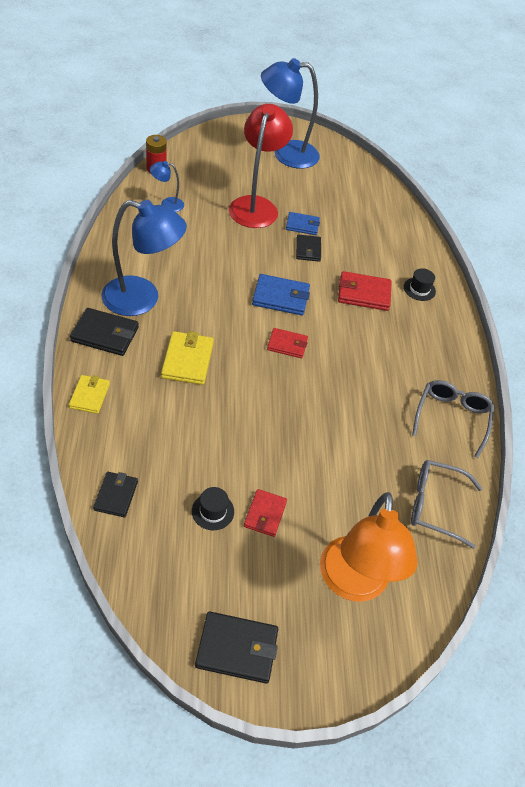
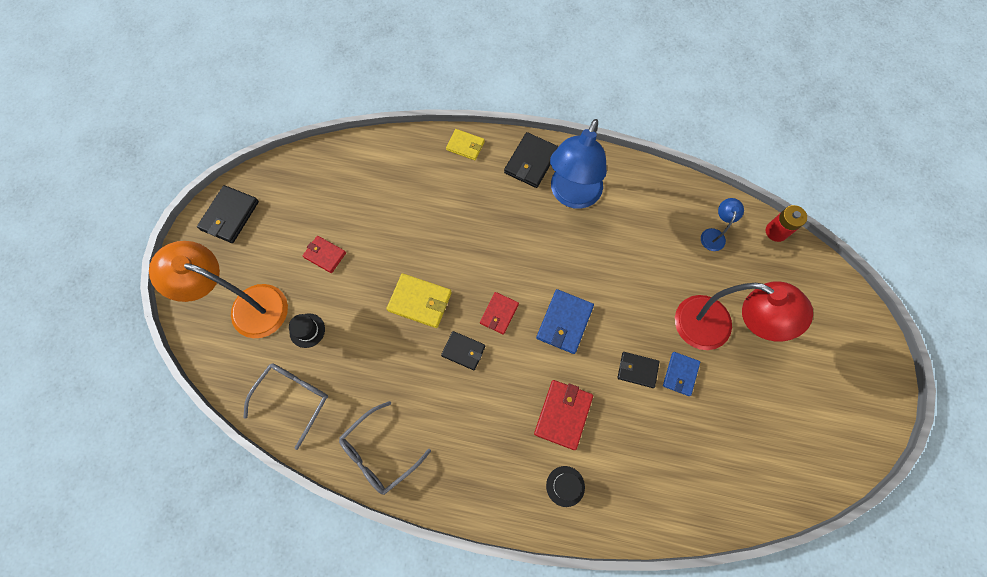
camera: 110 degrees right, 20 degrees up
black wallet [93,472,138,517] -> black wallet moved to [441,331,485,370]
yellow wallet [161,331,214,385] -> yellow wallet moved to [387,273,452,328]
black hat [192,487,234,530] -> black hat moved to [289,313,325,348]
blue lamp [261,58,320,169] -> none
grey glasses [412,380,495,458] -> grey glasses turned 105 degrees clockwise [339,401,431,495]

